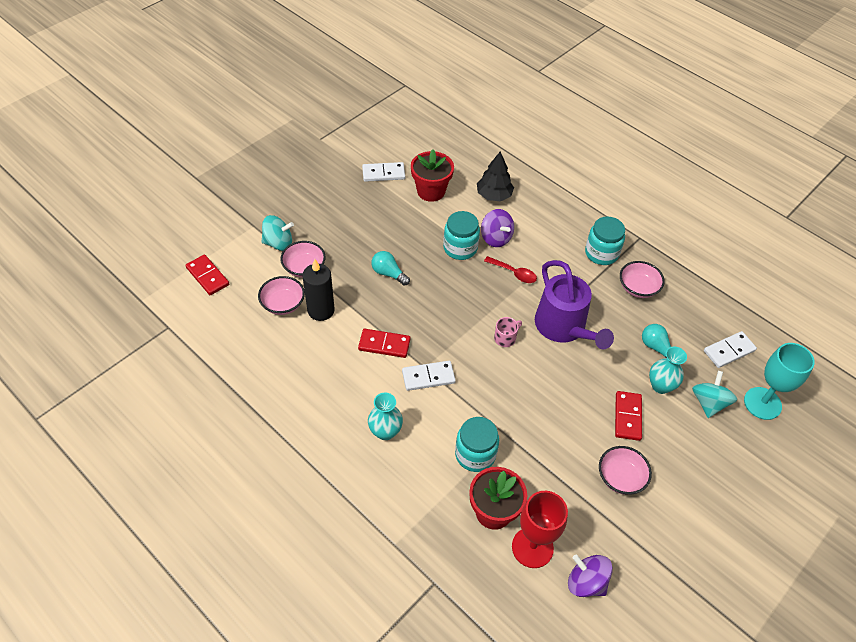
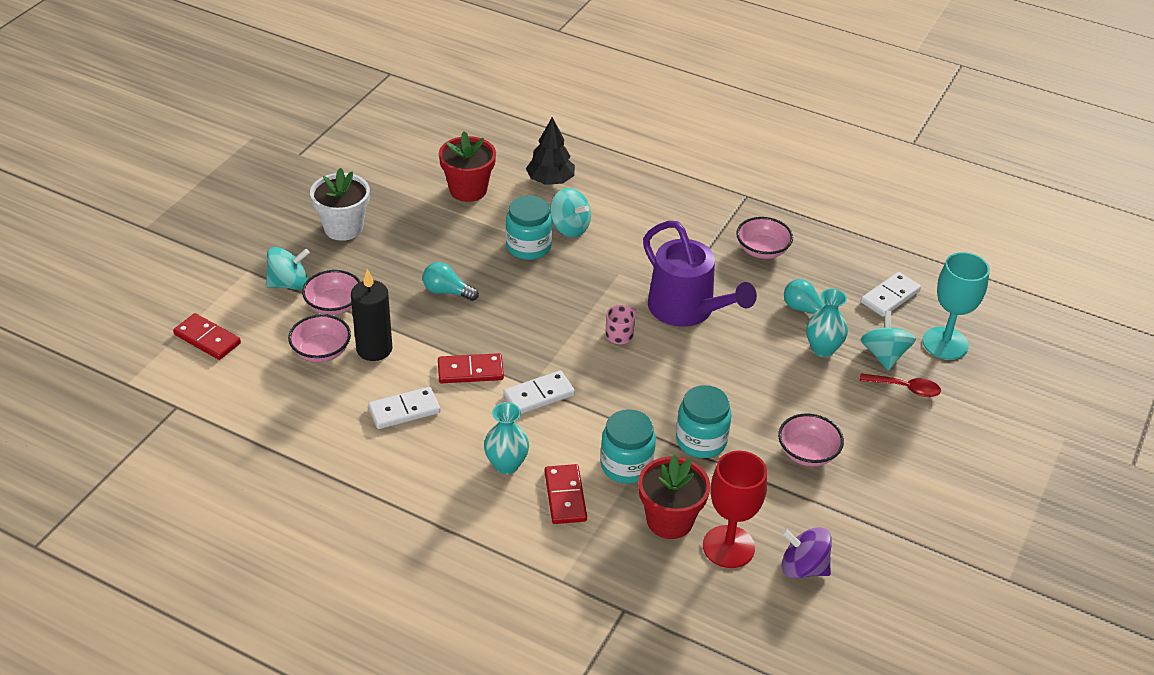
camera: 15 degrees left, 10 degrees down
white domino [362,162,405,182] -> white domino moved to [368,387,440,429]
purple spinning top [481,209,514,247] -> turquoise spinning top [550,188,591,237]
red spoon [484,256,537,283] -> red spoon moved to [859,374,941,397]
turquoise jar [585,216,625,265] -> turquoise jar moved to [676,385,732,458]
red domino [615,391,642,441] -> red domino moved to [545,464,587,524]
none -> white flower pot [310,168,370,241]

